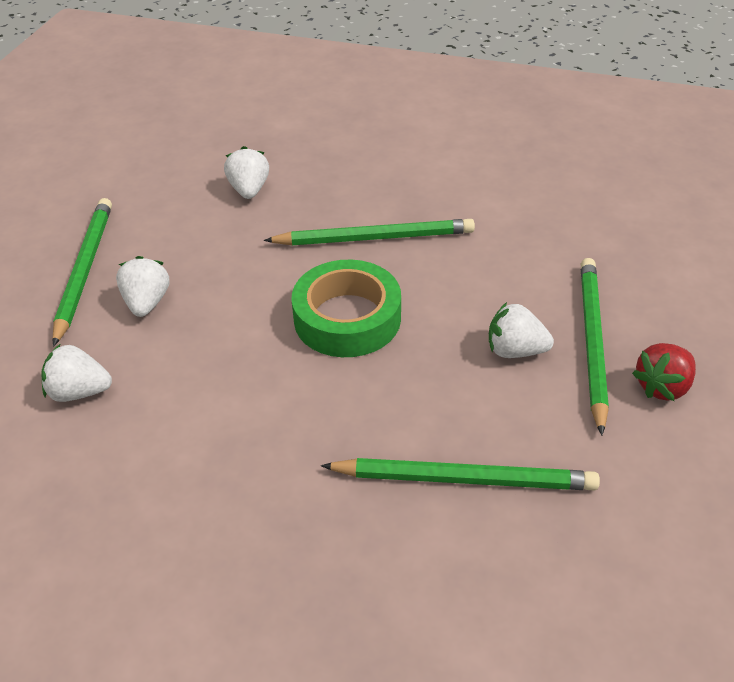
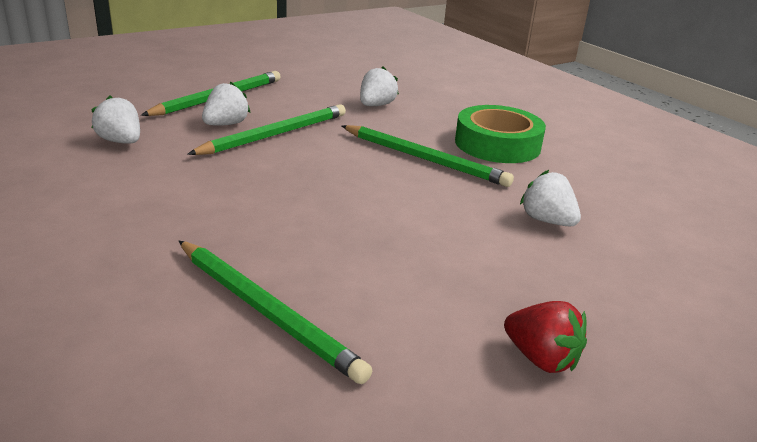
camera: 35 degrees right, 15 degrees down
green tape [291,260,401,357] -> green tape moved to [455,105,546,163]
white strawberry [489,302,554,358] -> white strawberry moved to [520,170,581,227]
green pencil [581,258,609,435] -> green pencil moved to [187,104,346,155]
red strawberry [632,343,696,401] -> red strawberry turned 135 degrees counterclockwise [504,301,587,373]

